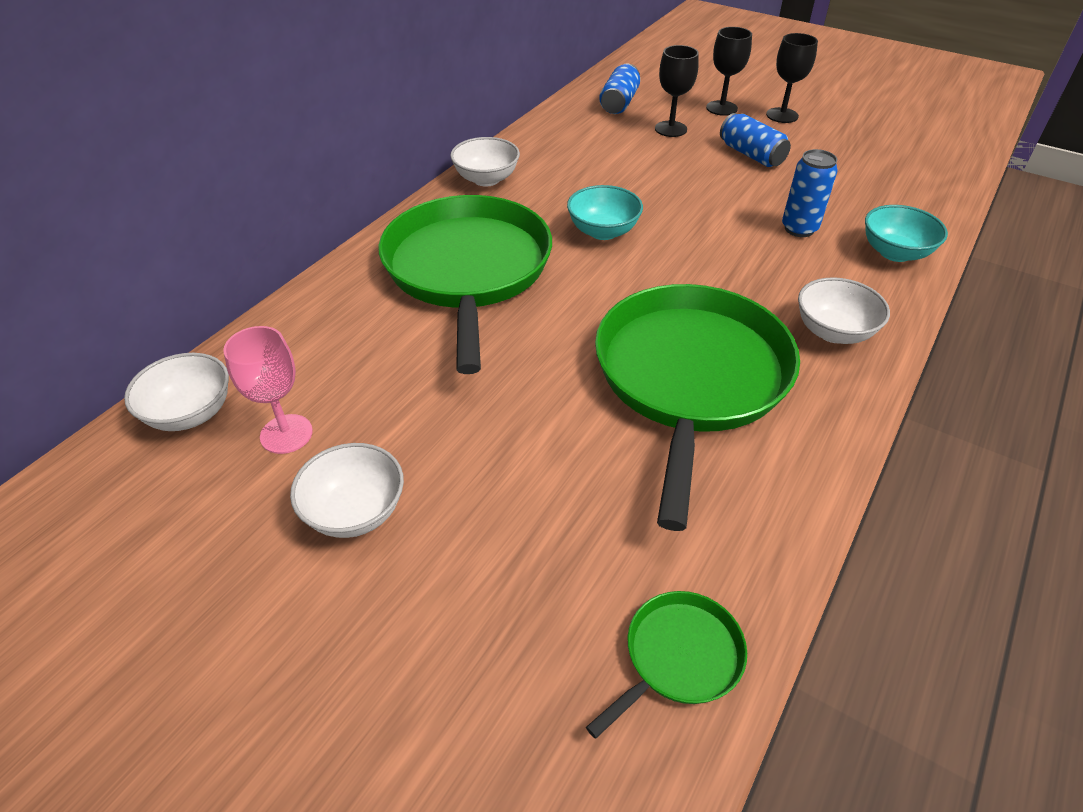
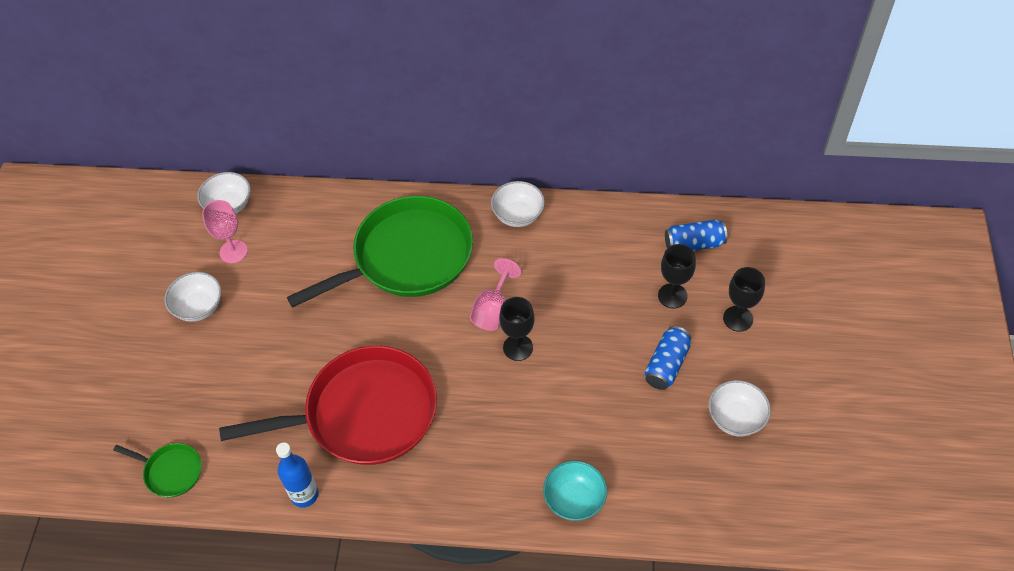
camera: 65 degrees right, 10 degrees up
turquoise bowl [567,185,643,240] -> pink goblet [470,258,521,331]
green pan [595,284,800,531] -> red pan [219,346,437,465]
black goblet [766,33,818,123] -> black goblet moved to [499,297,535,361]
blue can [782,149,837,237] -> none
white bowl [798,277,890,344] -> white bowl moved to [709,380,771,436]
none -> blue bottle [276,442,318,508]

